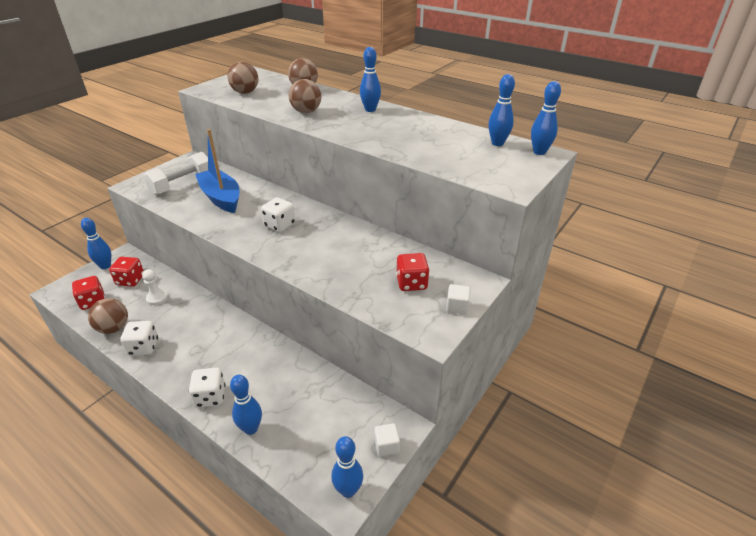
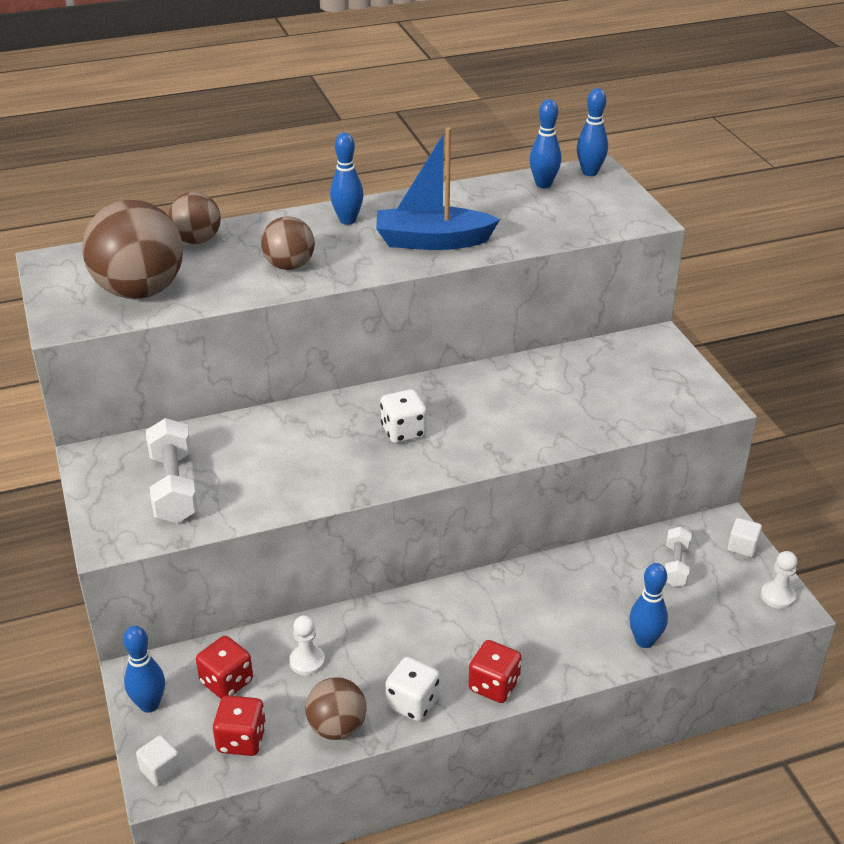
camera: 55 degrees left, 0 degrees up
white dice [189,368,226,408] -> none
blue boat [195,129,239,213] -> blue boat moved to [376,127,500,250]
brown ball [227,62,258,94] -> brown ball [82,200,183,299], size x1.77
blue bowling pin [331,436,363,498] -> white pawn [761,551,797,609]
red dice [396,253,430,291] -> red dice moved to [468,640,522,703]
white cube [446,284,471,314] -> white cube moved to [136,735,181,787]
none -> white dumbbell [665,527,692,587]

